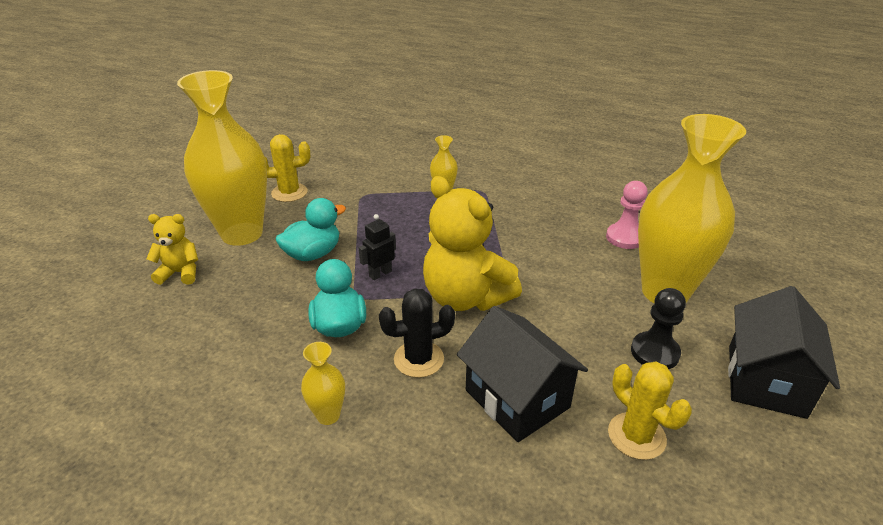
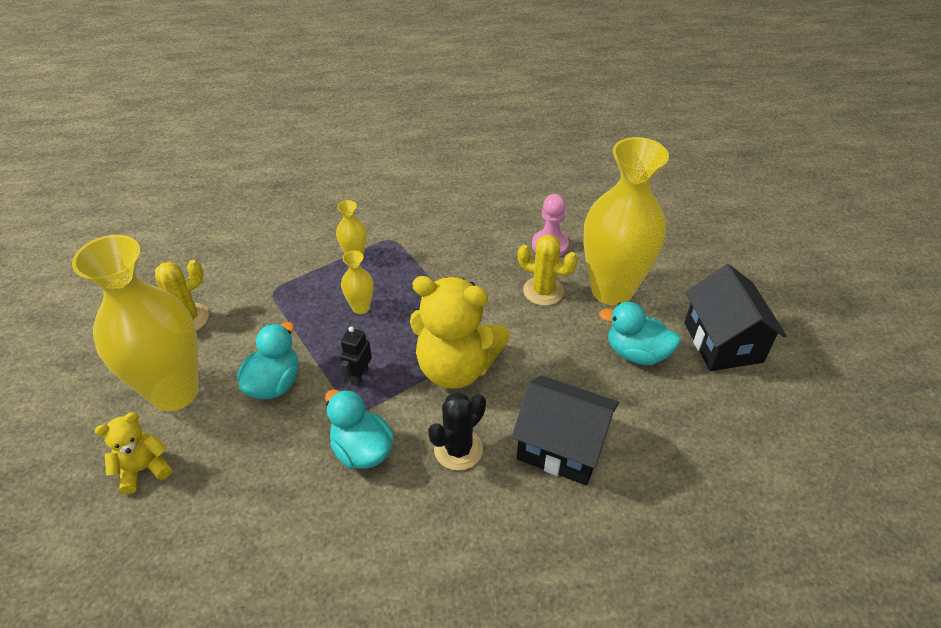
camera: 30 degrees left, 10 degrees up
yellow vase [301,342,345,425] -> yellow vase moved to [341,251,374,314]
yellow cactus [608,361,692,460] -> yellow cactus moved to [518,235,578,306]
black pawn [631,288,686,369] -> turquoise duck [599,302,681,365]

